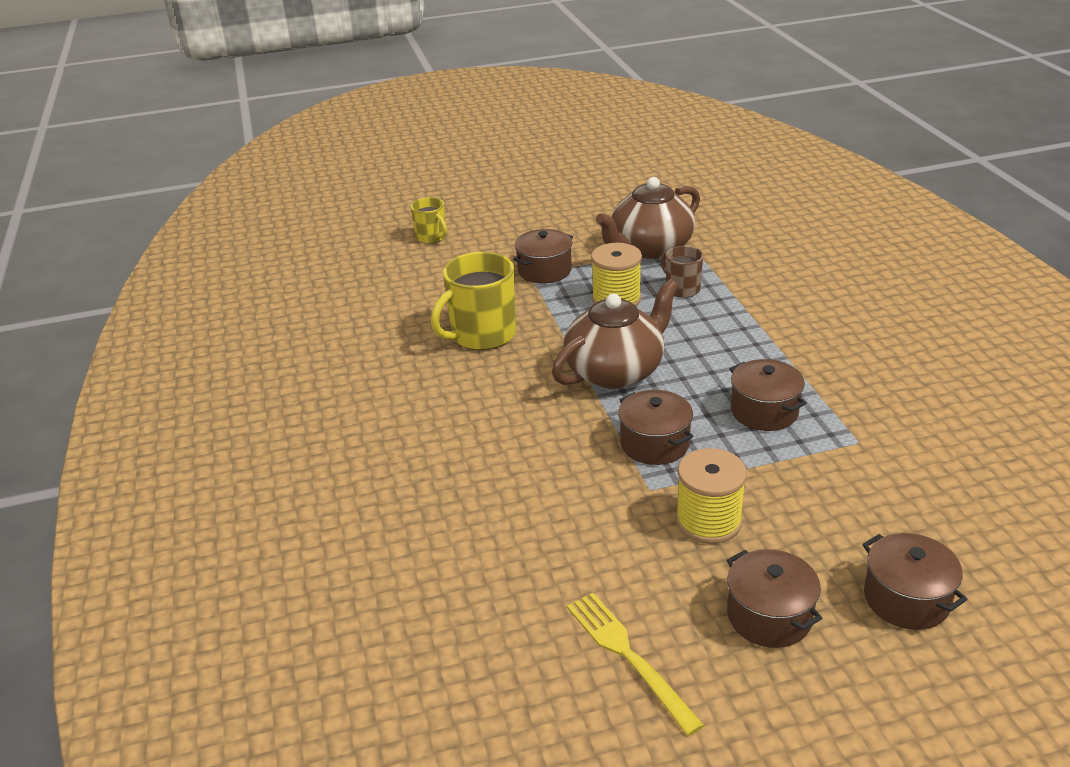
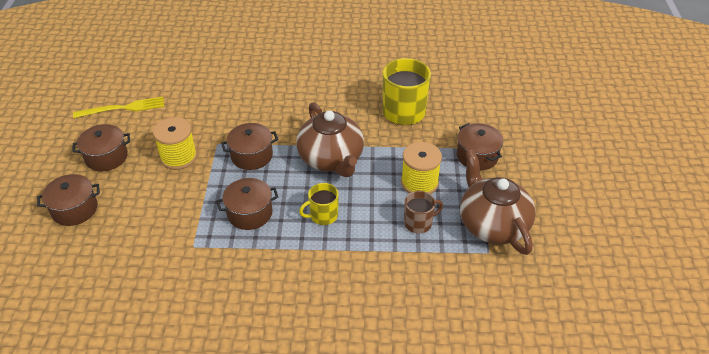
camera: 105 degrees right, 10 degrees up
yellow mug [411,197,447,244] -> yellow mug moved to [299,183,339,225]

